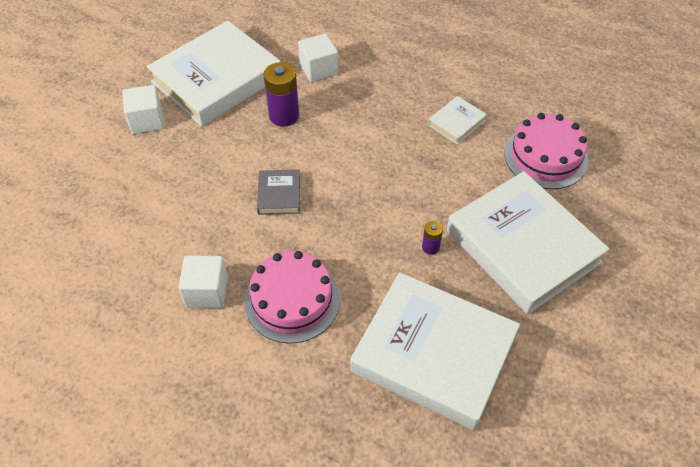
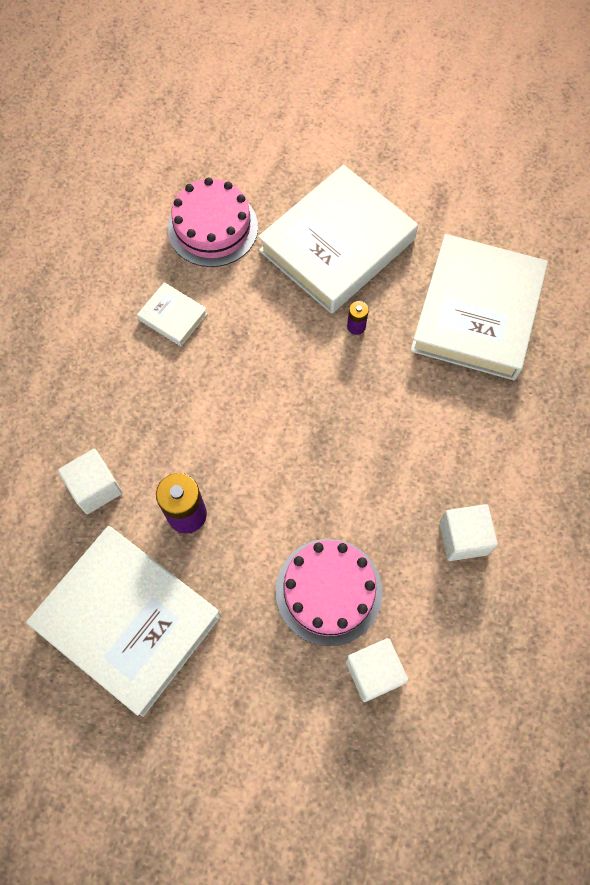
camera: 100 degrees left, 15 degrees up
white cube [122,85,164,134] -> white cube moved to [345,638,408,702]
pink cake [245,251,340,344] -> pink cake moved to [276,539,382,646]
grey book [257,170,300,215] -> none

